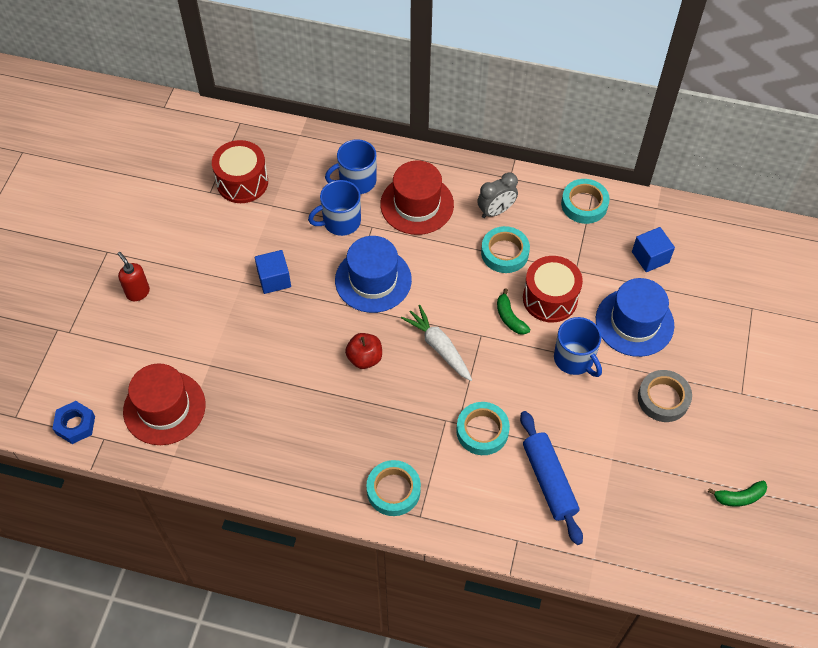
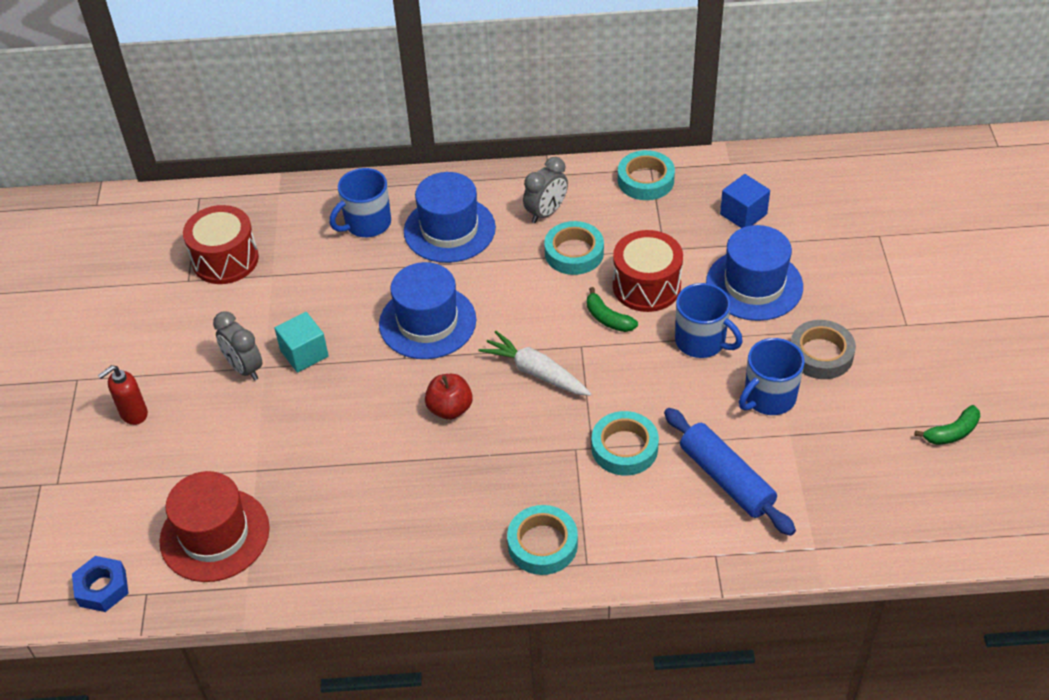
camera: 15 degrees left, 10 degrees down
red soap dispenser [118,252,150,301] -> red soap dispenser turned 75 degrees counterclockwise [98,365,148,425]
blue cube [255,250,291,294] -> turquoise cube [274,312,329,373]
blue mug [308,180,361,236] -> blue mug moved to [739,338,805,415]
red hat [380,161,454,235] -> blue hat [404,172,496,263]
none -> grey clock [213,311,262,381]

